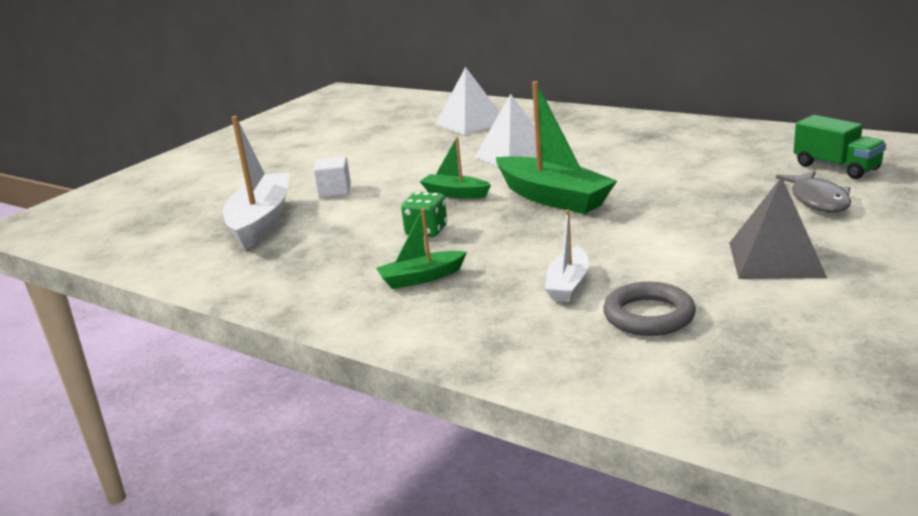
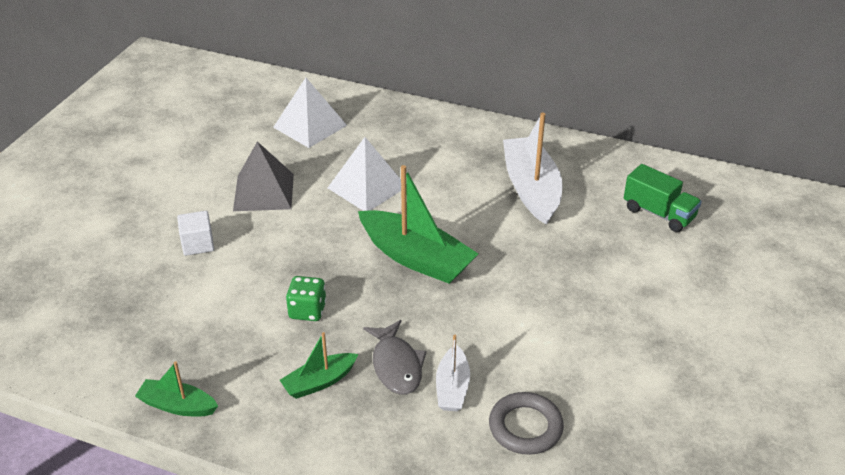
camera: 15 degrees left, 15 degrees up
white boat [223,116,290,250] -> white boat moved to [503,112,563,225]
green boat [419,137,491,199] -> green boat moved to [135,361,218,416]
grey pyramid [729,177,827,279] -> grey pyramid moved to [233,141,294,211]
grey fish [776,171,851,212] -> grey fish moved to [363,320,427,395]

